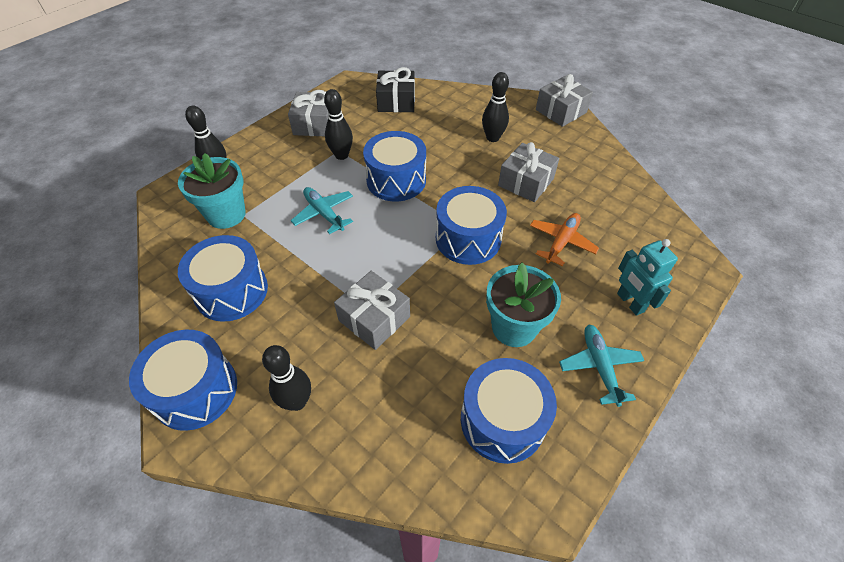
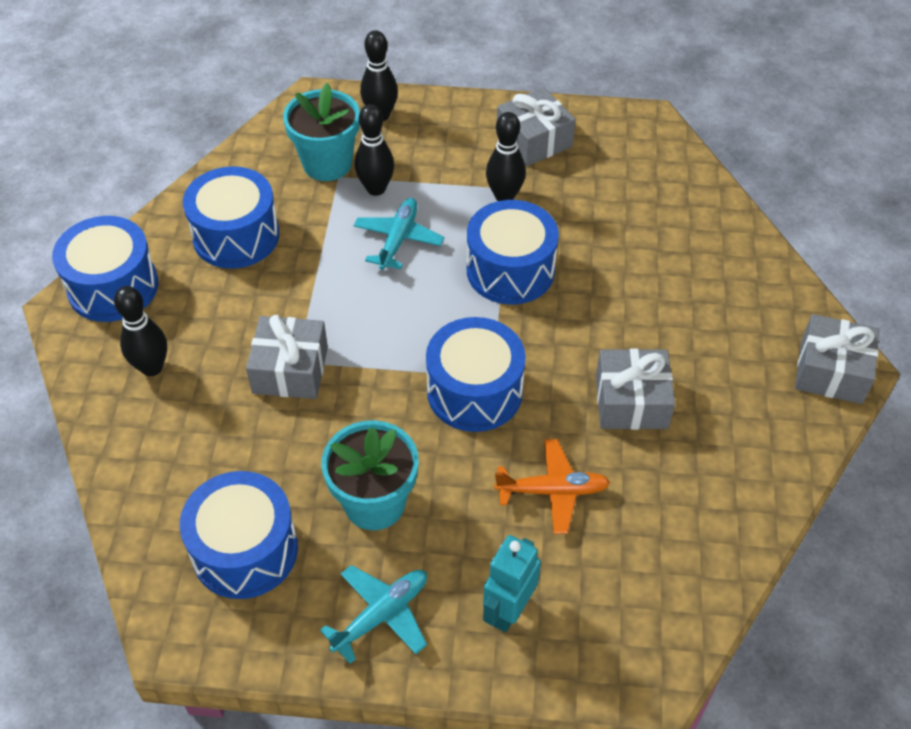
camera: 55 degrees right, 0 degrees up
black gift [376,67,415,112] -> none
black bowling pin [482,72,509,142] -> black bowling pin moved to [355,104,394,196]

